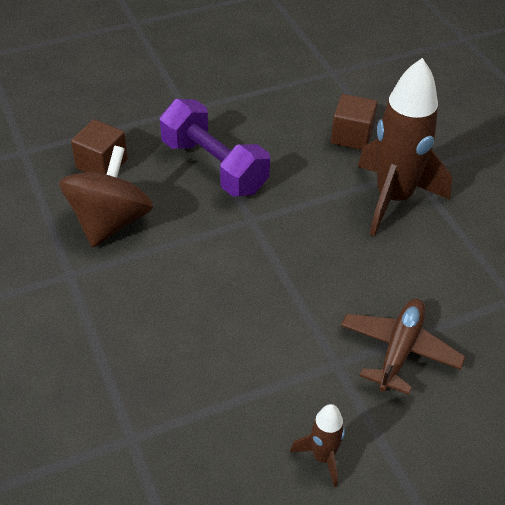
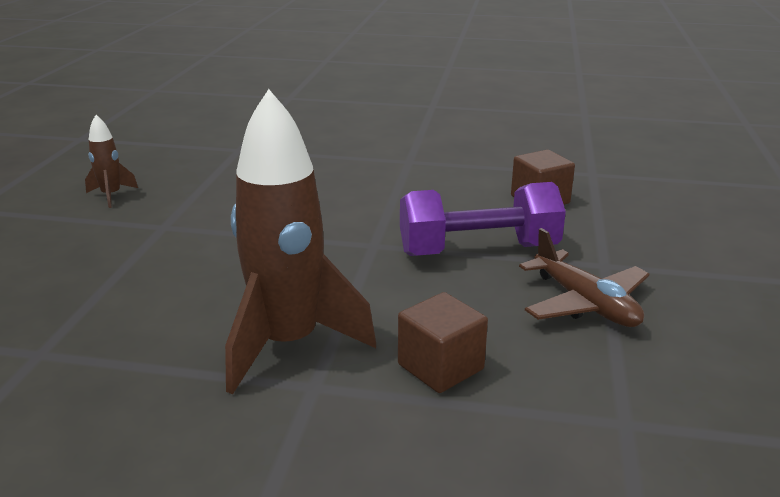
camera: 125 degrees right, 20 degrees down
brown spinning top [59,146,153,247] -> none
brown plane [341,298,465,395] -> brown plane moved to [519,228,649,327]

